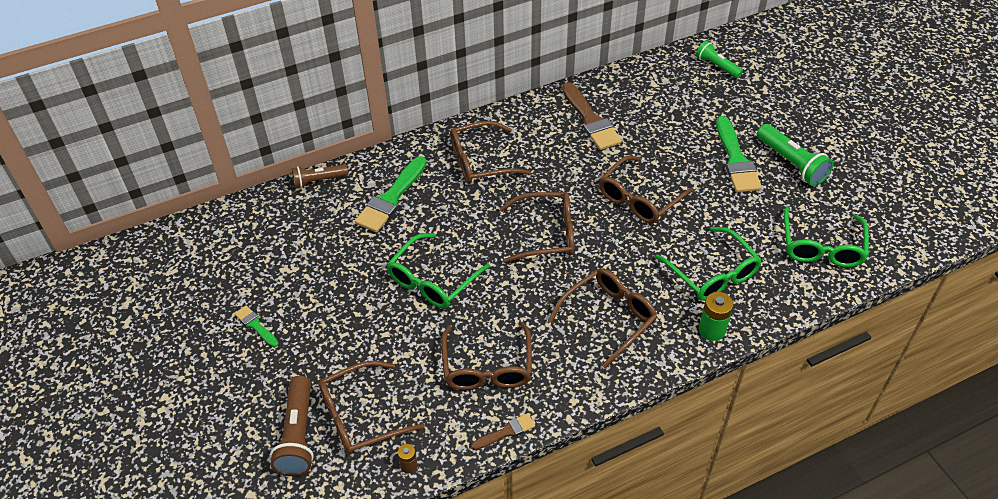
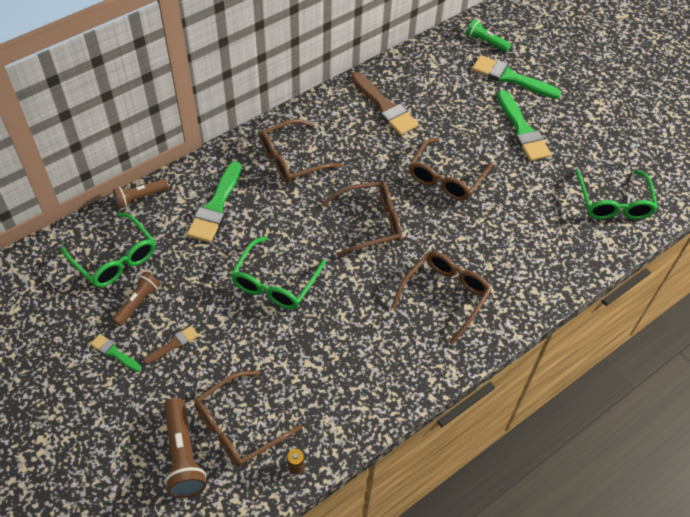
camera: 15 degrees left, 5 degrees up
brown glasses [442,322,532,390] -> none
brown brush [471,413,535,450] -> brown brush moved to [143,326,199,364]
green glasses [655,227,762,301] -> green glasses moved to [61,213,155,287]
green battery [699,292,733,341] -> none
green flashlight [757,124,833,186] -> none
none -> brown flashlight [112,272,160,326]
none -> green brush [472,55,561,99]

